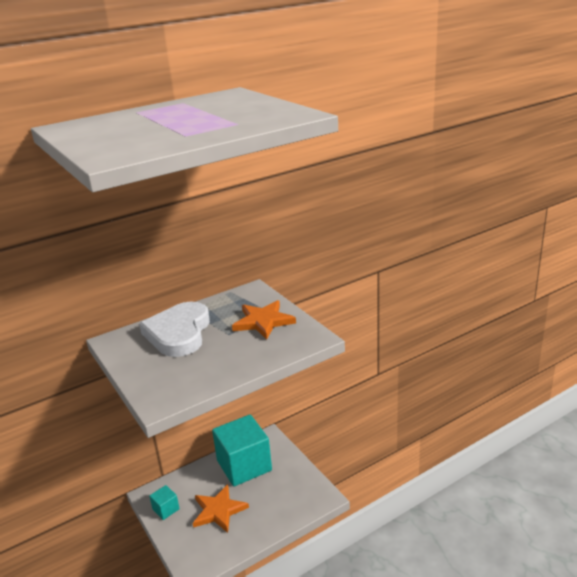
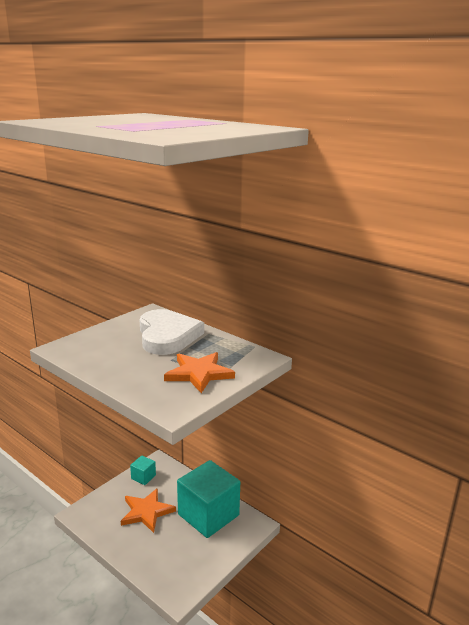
camera: 70 degrees right, 5 degrees down
white heart [139,302,210,357] -> white heart turned 90 degrees clockwise [139,309,204,355]

